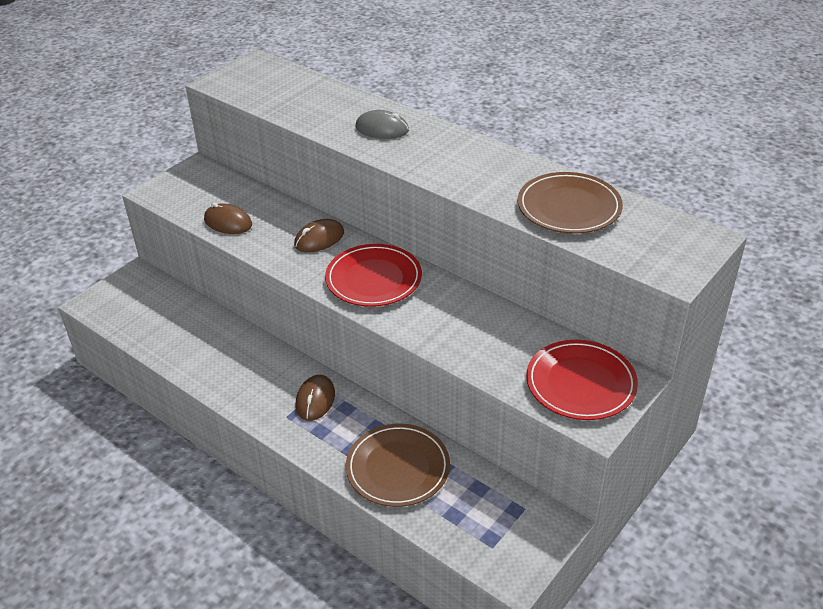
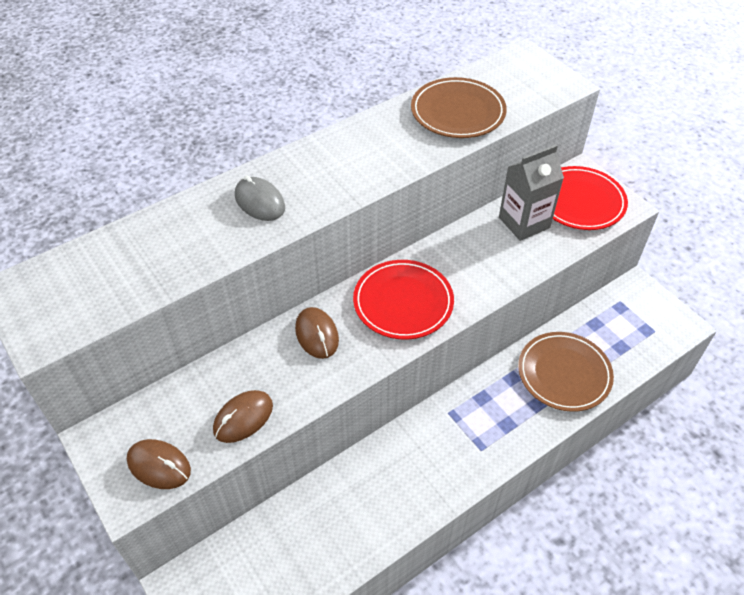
camera: 75 degrees left, 10 degrees up
brown mouse [295,375,335,421] -> brown mouse moved to [127,439,191,489]
grey mouse [355,110,409,139] -> grey mouse turned 75 degrees counterclockwise [235,175,285,221]
none -> grey carton [499,145,564,241]

